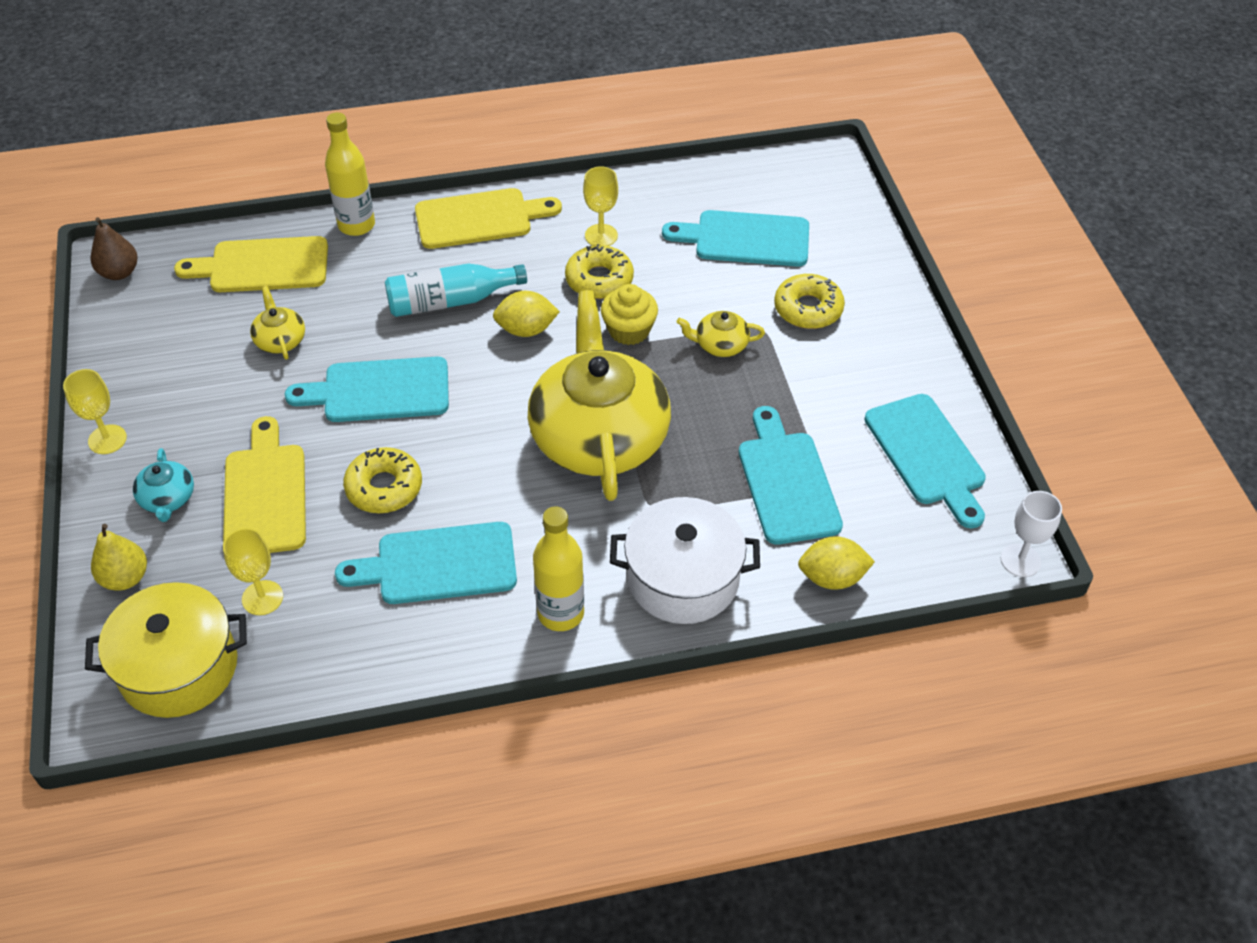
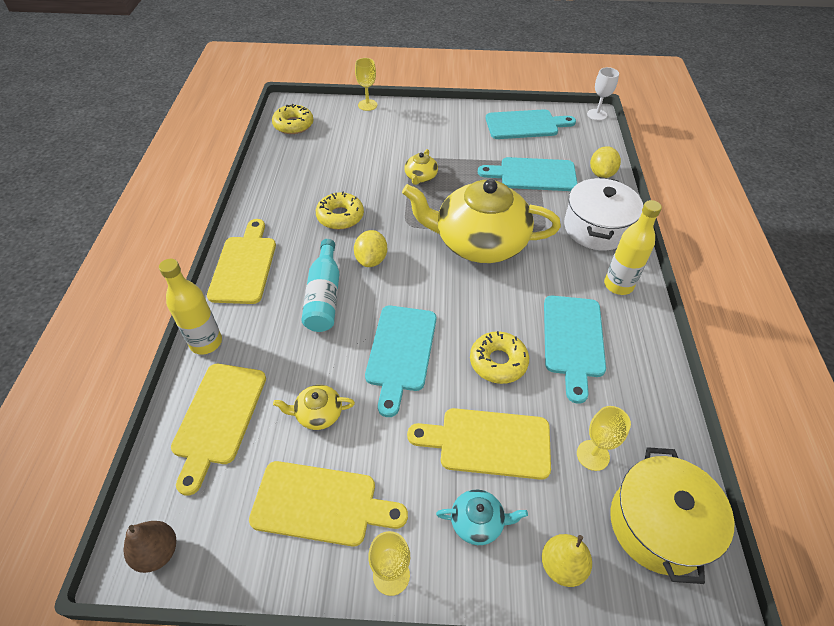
camera: 75 degrees left, 0 degrees up
yellow goblet [583,166,618,246] -> yellow goblet moved to [355,58,377,111]
yellow cupcake [601,284,658,345] -> none
turquoise cutting board [662,210,809,267] -> none
yellow donut [774,274,845,329] -> yellow donut moved to [272,104,313,134]
none -> yellow cutting board [249,461,408,546]

